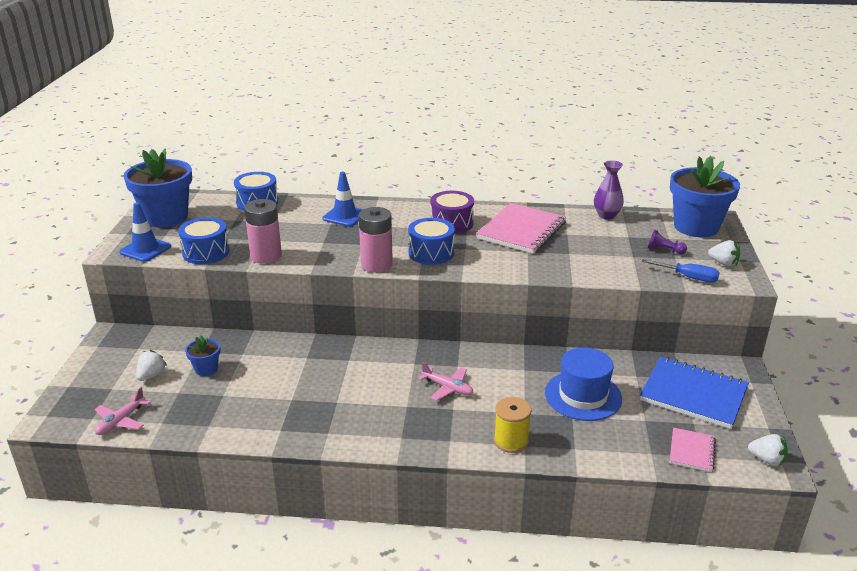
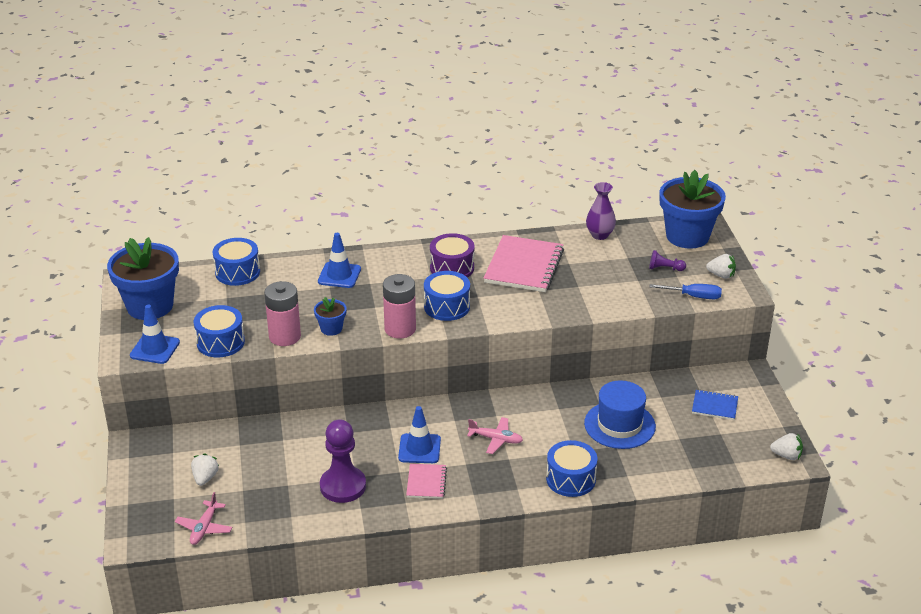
camera: 15 degrees left, 5 degrees up
blue flower pot [185,335,221,376] -> blue flower pot moved to [314,297,347,336]
yellow spool [494,397,532,453] -> blue drum [546,440,598,497]
blue notebook [640,356,749,429] -> blue notebook [692,389,738,420], size x0.52
pink notebook [669,428,716,472] -> pink notebook moved to [406,464,447,499]
none -> purple pawn [320,419,366,503]
none -> blue traffic cone [398,406,441,463]

